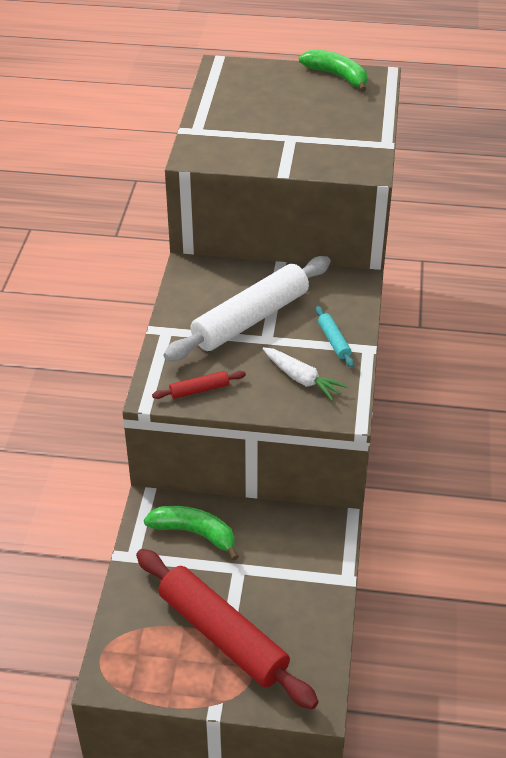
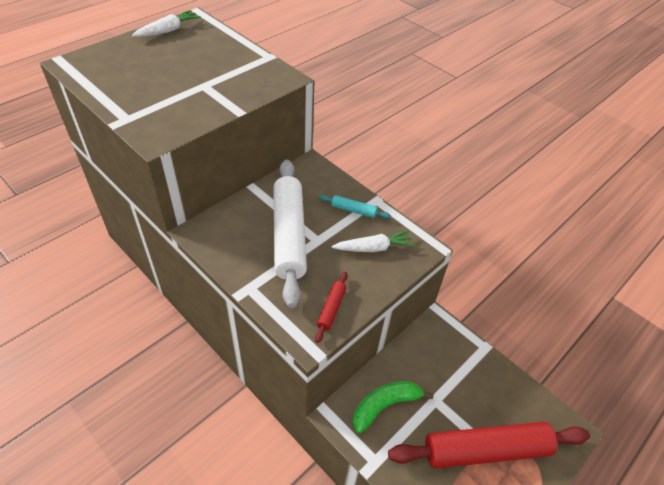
camera: 55 degrees left, 5 degrees up
green banana [299,49,367,92] -> white carrot [132,10,201,37]

